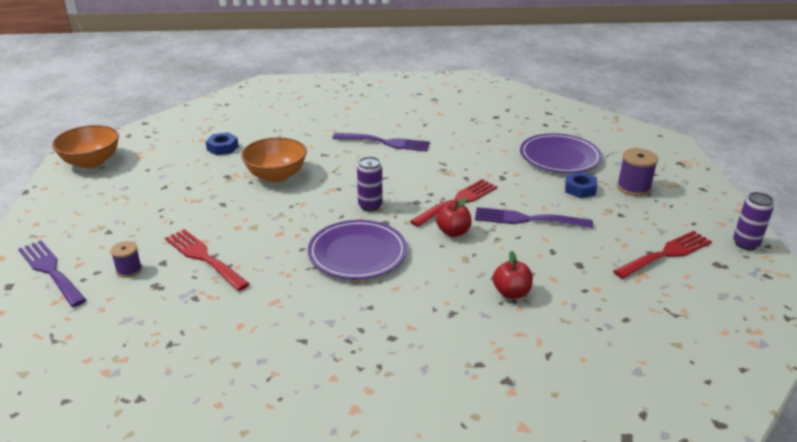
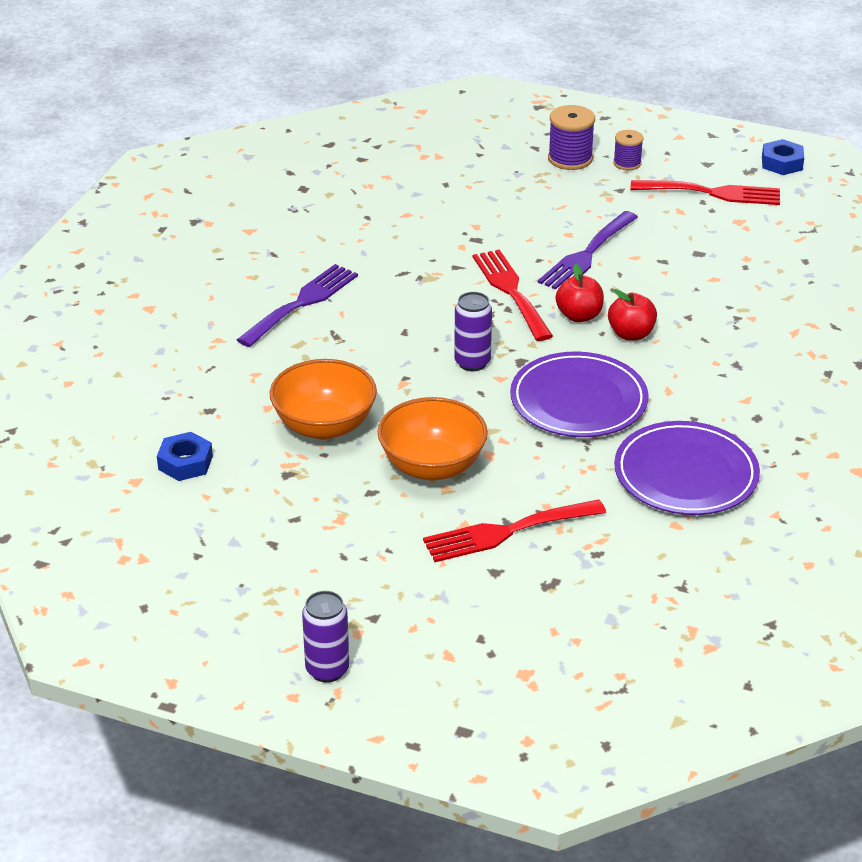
camera: 65 degrees left, 5 degrees up
purple fork [18,240,86,307] -> none
orange bowl [52,125,119,169] -> orange bowl moved to [378,397,488,480]
purple spool [111,241,142,278] -> purple spool moved to [613,130,643,170]
red apple [493,251,533,299] -> red apple moved to [608,289,657,341]
purple plate [520,133,602,173] -> purple plate moved to [614,421,760,515]
blue nut [565,172,597,198] -> blue nut moved to [762,139,804,175]
red fork [613,231,712,279] -> red fork turned 105 degrees clockwise [631,180,780,205]
purple can [733,192,774,250] -> purple can moved to [302,591,349,683]

